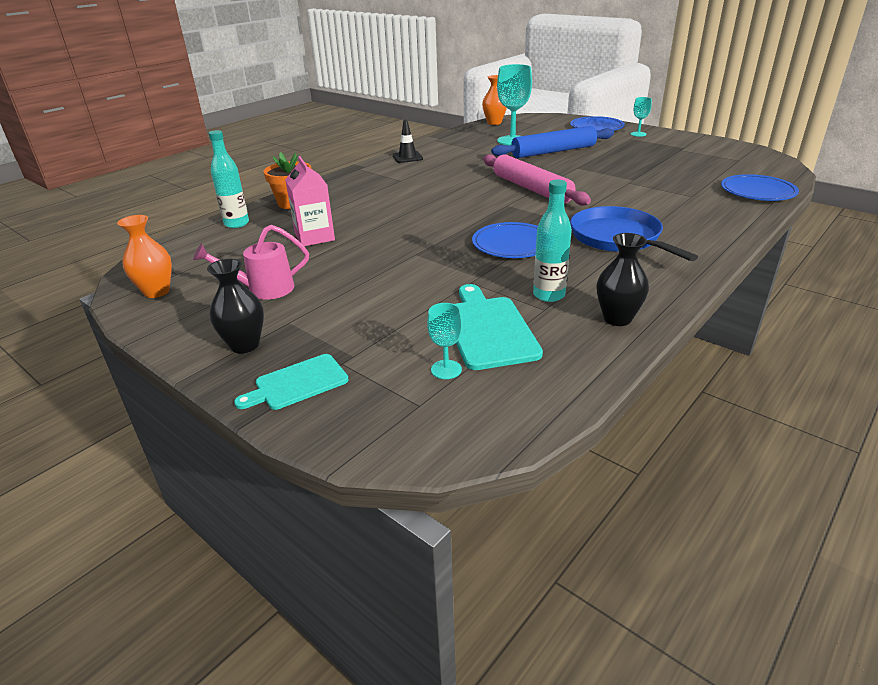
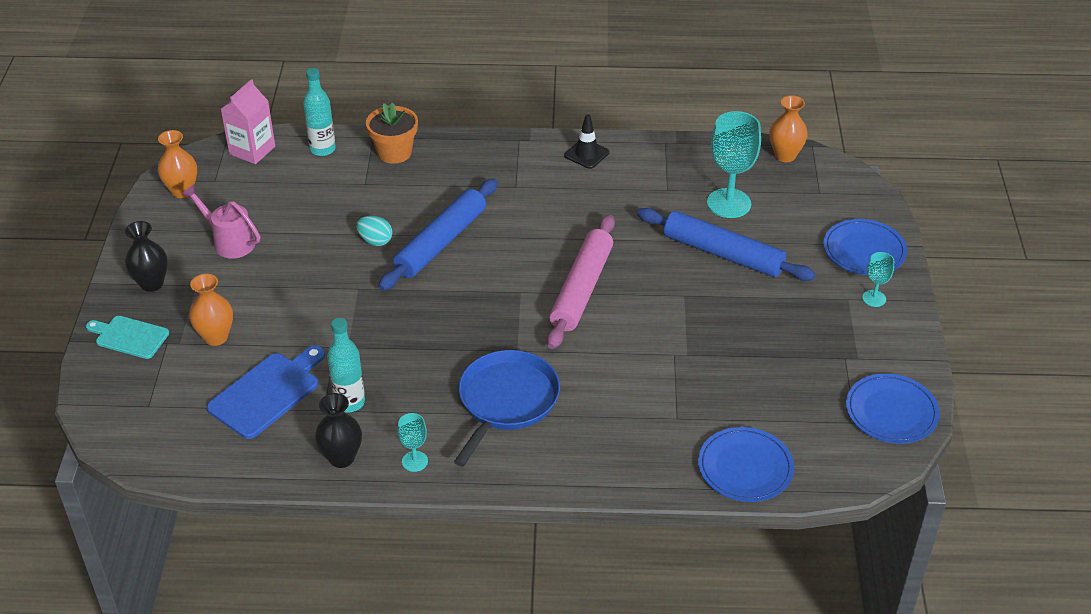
camera: 50 degrees right, 10 degrees up
pink carton [285,156,335,246] -> pink carton moved to [221,79,275,164]
turquoise goblet [427,303,462,379] -> turquoise goblet moved to [397,413,428,472]
turquoise cutting board [455,284,543,370] -> blue cutting board [207,346,325,439]
blue plate [472,222,538,258] -> blue plate moved to [846,374,940,444]
none -> orange vase [189,274,233,346]
none -> turquoise egg [356,216,392,246]
none -> blue rolling pin [379,179,498,291]

